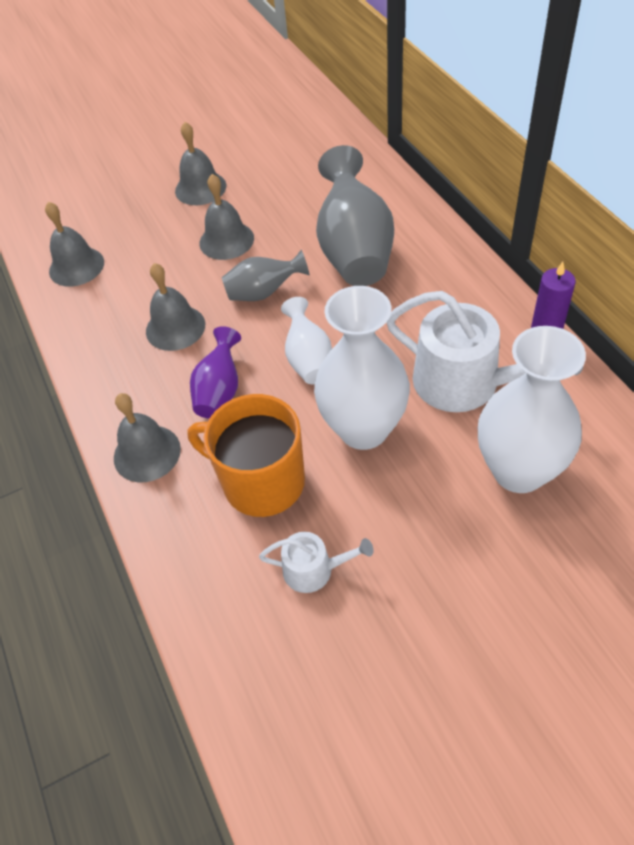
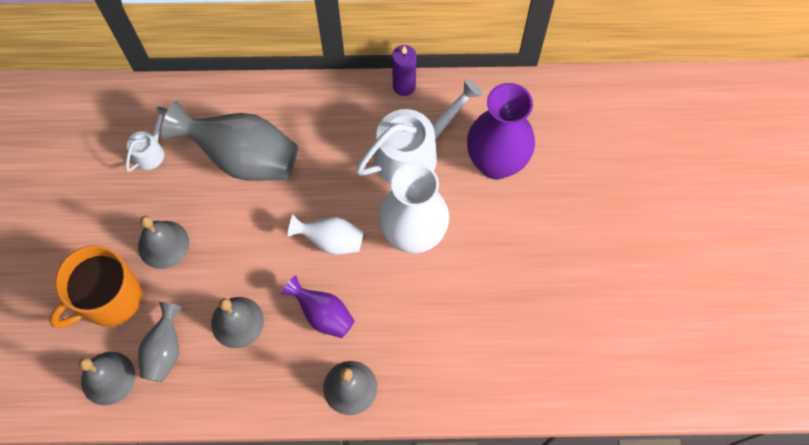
camera: 70 degrees left, 15 degrees up
grey bell [175,122,226,205] -> none
orange mug [187,394,305,517] -> orange mug moved to [49,245,142,328]
grey vase [222,250,310,301] -> grey vase moved to [138,302,183,382]
white watering can [259,532,374,593] -> white watering can moved to [126,107,167,172]
white vase [478,326,586,493] -> purple vase [467,83,535,179]

